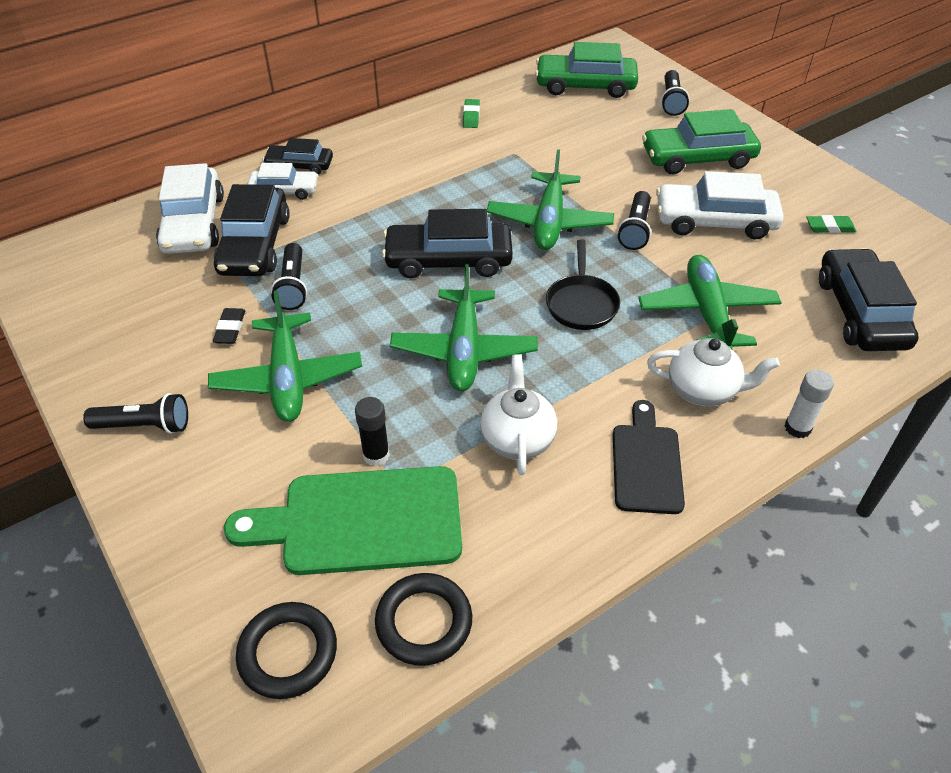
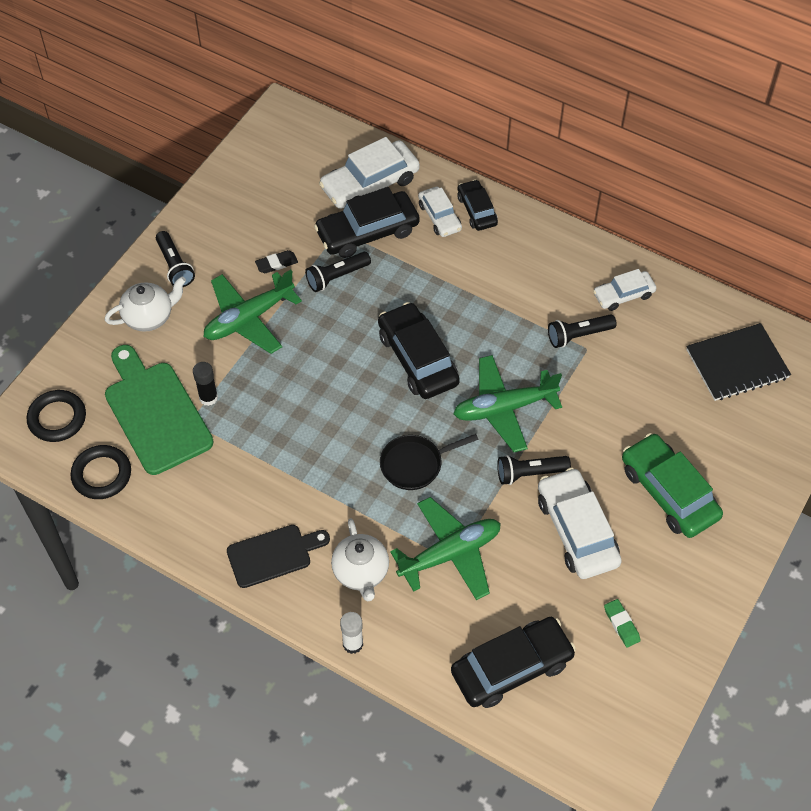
camera: 65 degrees right, 10 degrees up
green plane [390,264,538,391] -> none
green eraser [463,99,480,128] -> white car [593,269,656,311]
white teapot [480,354,557,475] -> white teapot moved to [105,276,186,332]
green car [535,42,638,98] -> black notebook [686,323,791,401]
black flashlight [661,70,690,116] -> black flashlight moved to [548,314,617,348]

